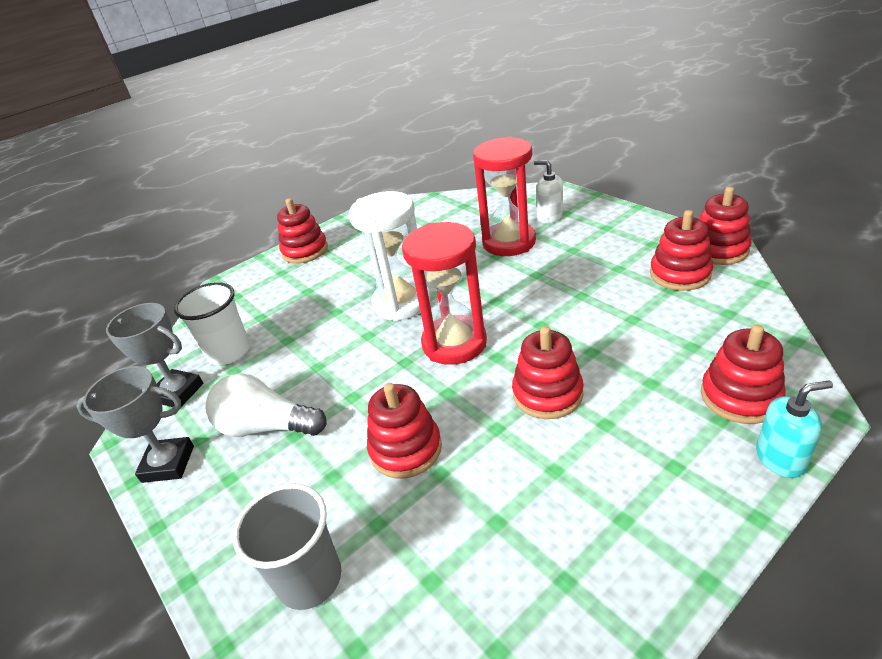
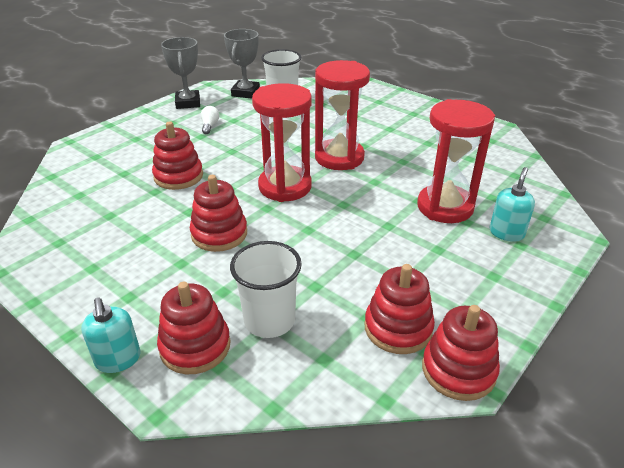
camera: 75 degrees right, 0 degrees up
white light bulb [206,373,327,437] -> white light bulb [201,106,219,134], size x0.48
grey cup [233,483,341,610] -> none
red stacking toy [277,198,328,264] -> none
white hourglass [349,191,431,321] -> red hourglass [315,60,370,170]
white soap dispenser [534,160,563,224] -> turquoise soap dispenser [489,167,535,242]
none -> white cup [230,241,302,338]

